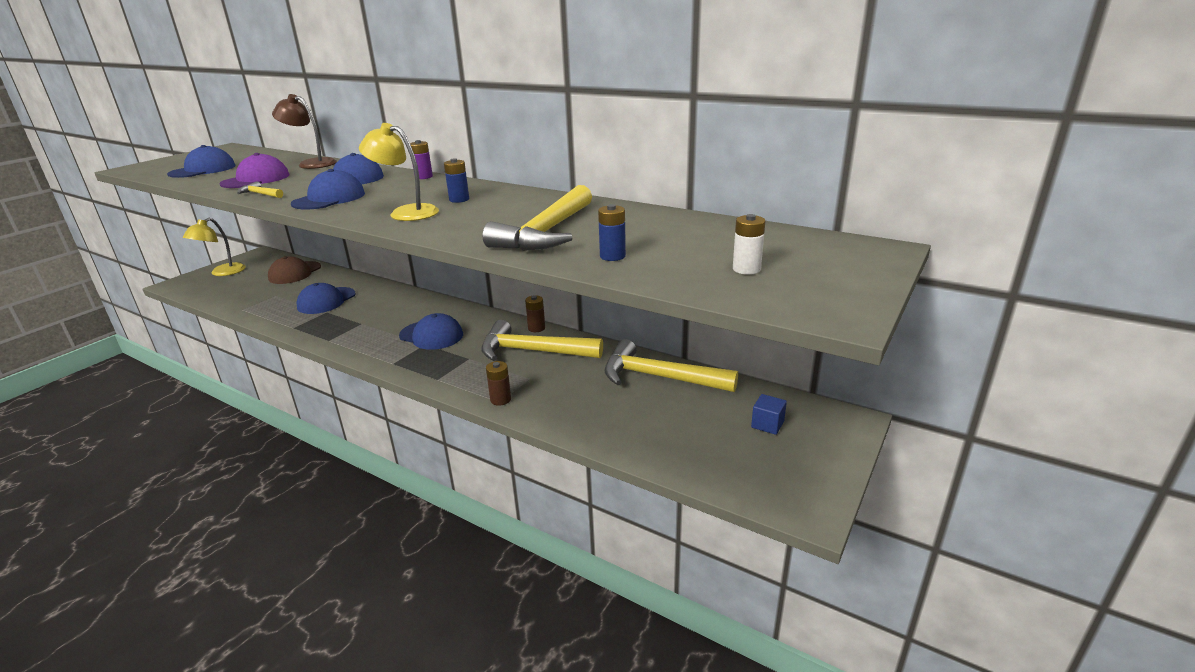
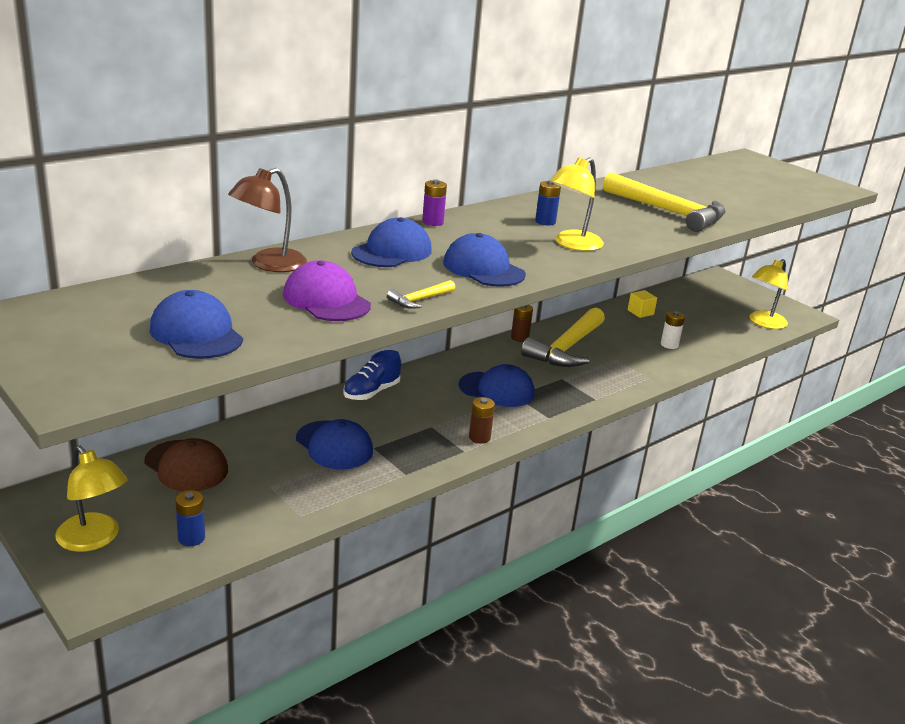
camera: 75 degrees left, 0 degrees up
blue cap [399,313,463,350] -> blue cap turned 60 degrees clockwise [458,364,535,407]
brown battery [486,361,511,406] -> brown battery moved to [469,397,495,444]
blue battery [598,204,626,261] -> blue battery moved to [175,490,205,546]
yellow hammer [605,339,738,392] -> yellow cube [628,290,657,318]
white battery [733,214,765,275] -> white battery moved to [661,311,685,349]
blue cube [751,394,787,435] -> none
none -> blue shoe [343,350,401,400]
none -> yellow lamp [749,259,788,329]

